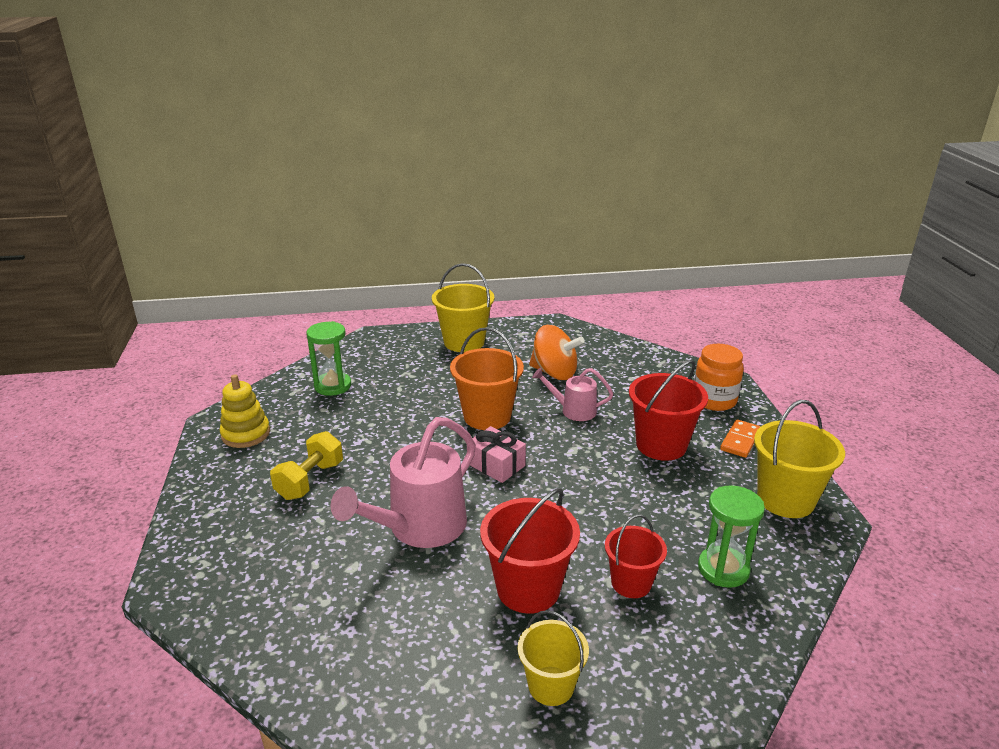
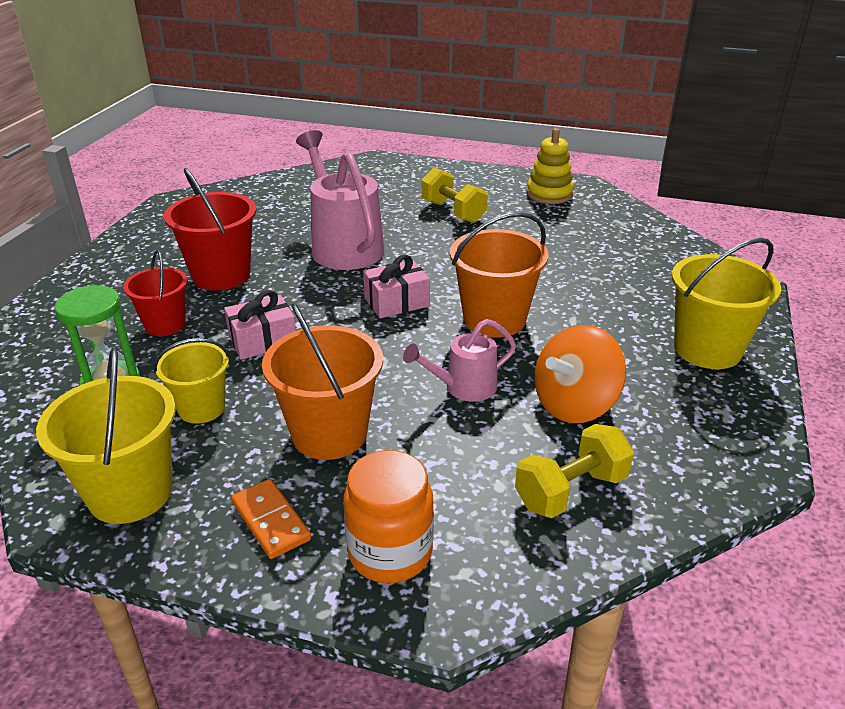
camera: 115 degrees right, 5 degrees up
green hourglass [306,321,351,396] -> none
yellow bucket [518,610,589,706] -> yellow bucket moved to [154,338,230,424]
pink watering can [532,368,613,421] -> pink watering can turned 150 degrees counterclockwise [403,319,516,402]
red bucket [629,360,708,461] -> orange bucket [262,303,383,460]
none -> pink gift [224,290,296,360]
none -> yellow dumbbell [515,424,634,518]

